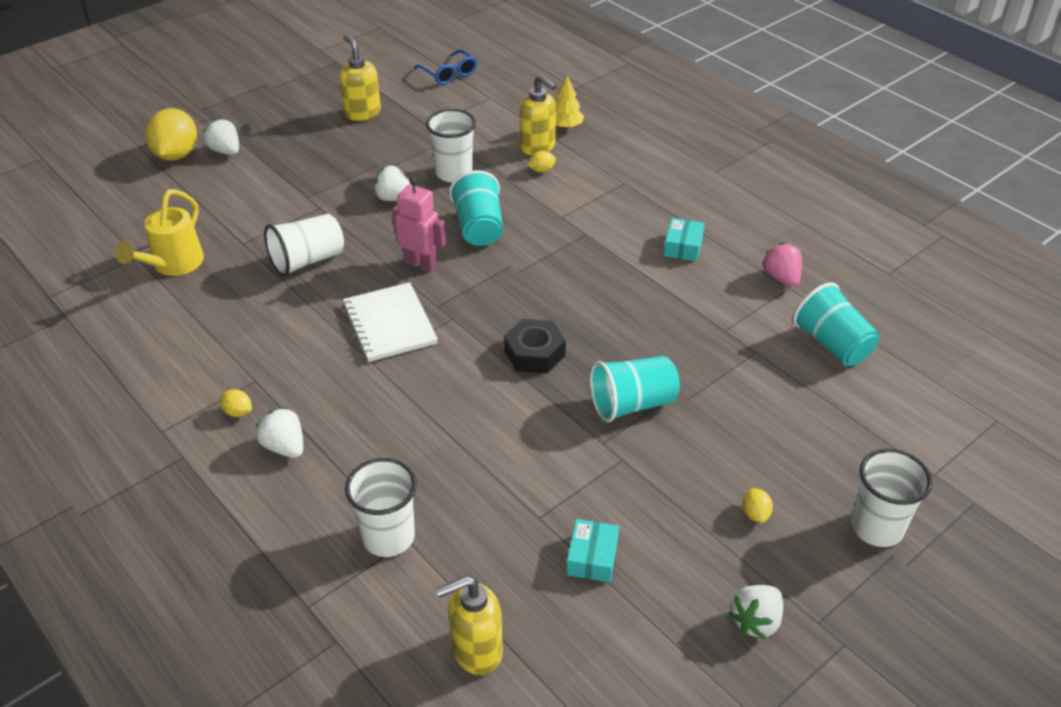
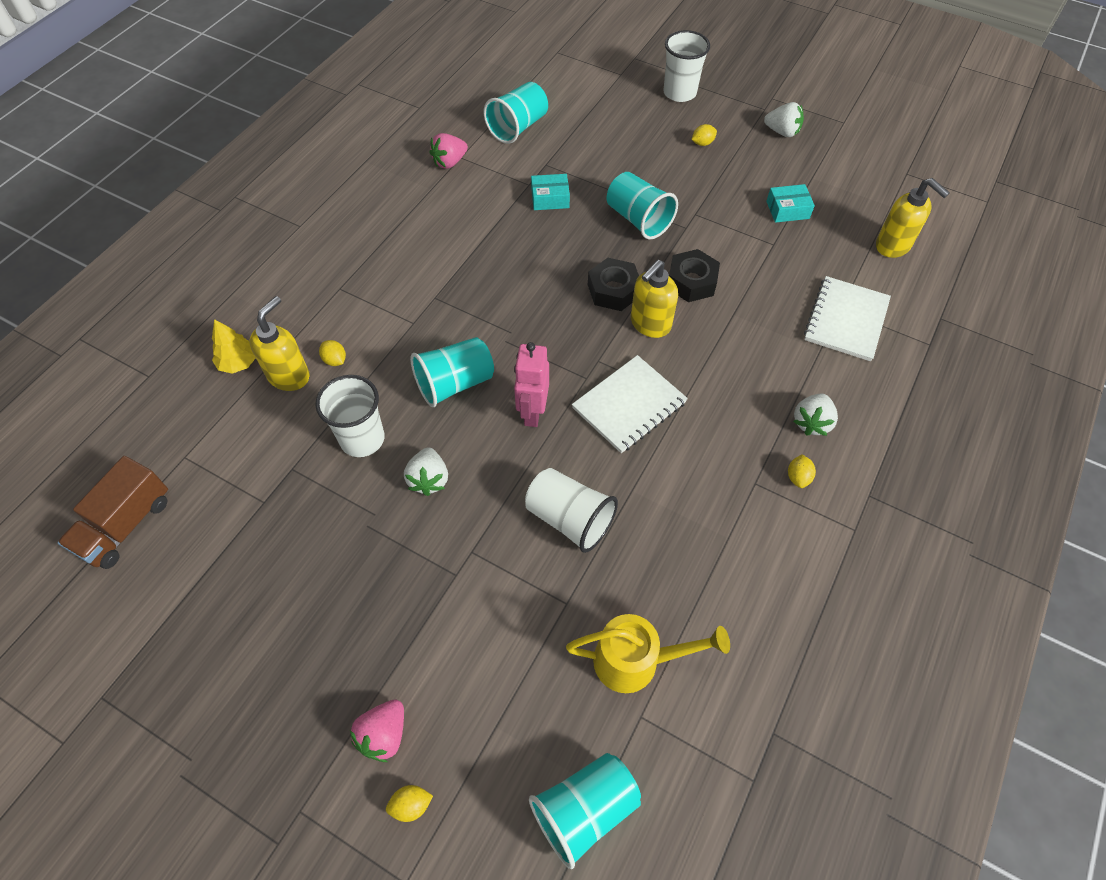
camera: 110 degrees left, 15 degrees up
yellow lemon [145,108,197,161] -> yellow lemon [386,785,433,822], size x0.44
white strawberry [203,119,239,155] -> pink strawberry [350,700,404,762]
yellow soap dispenser [340,34,381,121] -> yellow soap dispenser moved to [631,260,678,338]
white cup [345,458,417,557] -> white notebook [804,276,891,361]
blue glasses [414,50,477,85] -> brown truck [58,456,168,569]
turquoise box [664,218,705,261] -> turquoise box moved to [531,174,570,210]
none -> turquoise cup [529,753,641,869]
none -> black nut [669,249,720,302]

